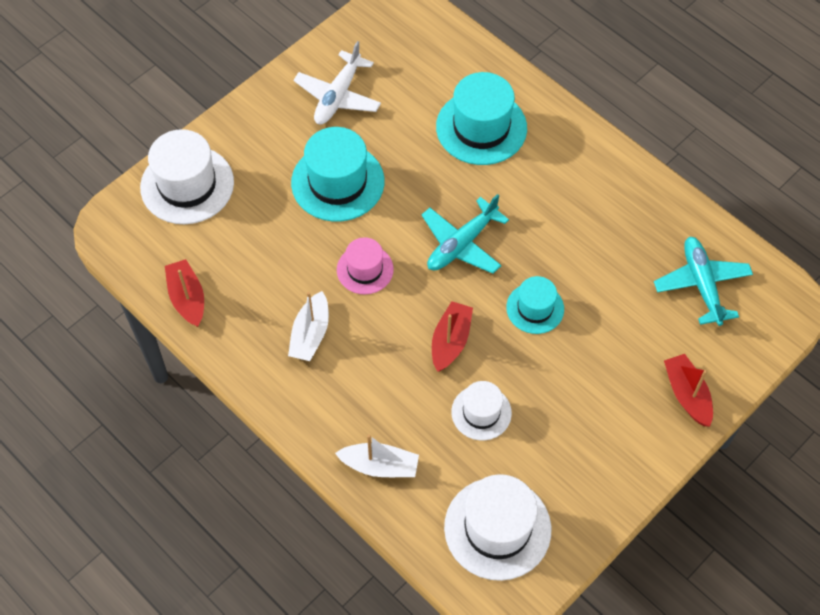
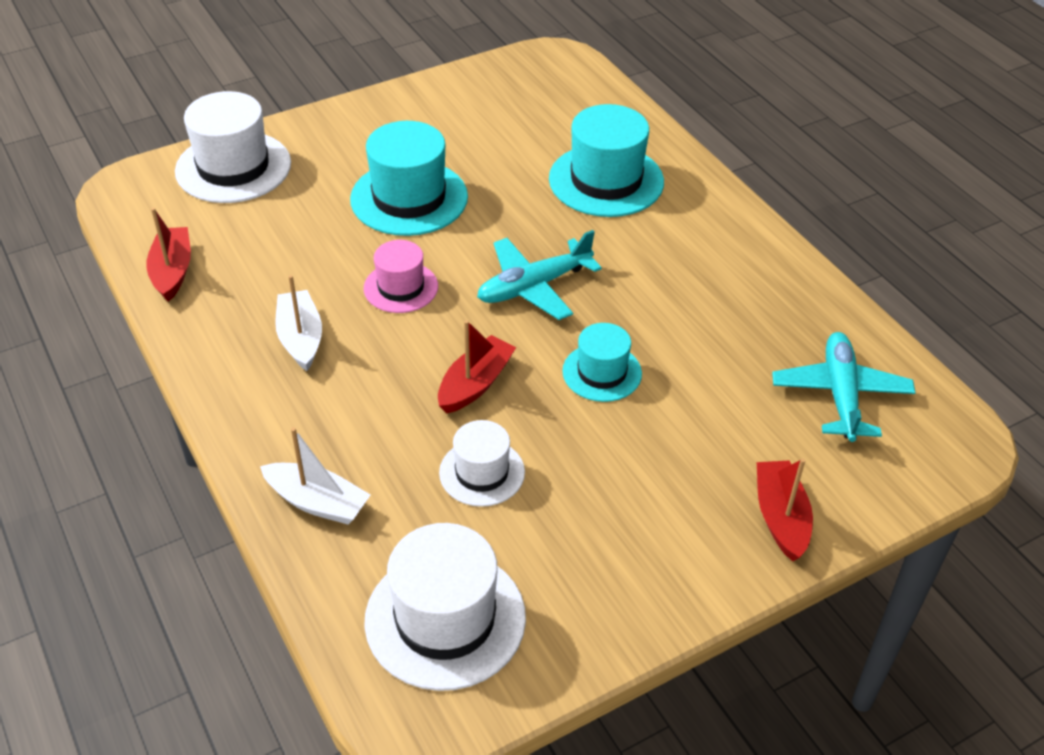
camera: 15 degrees right, 15 degrees down
white boat [288,291,329,361] -> white boat turned 135 degrees clockwise [275,275,322,371]
white plane [294,41,381,124] -> none

